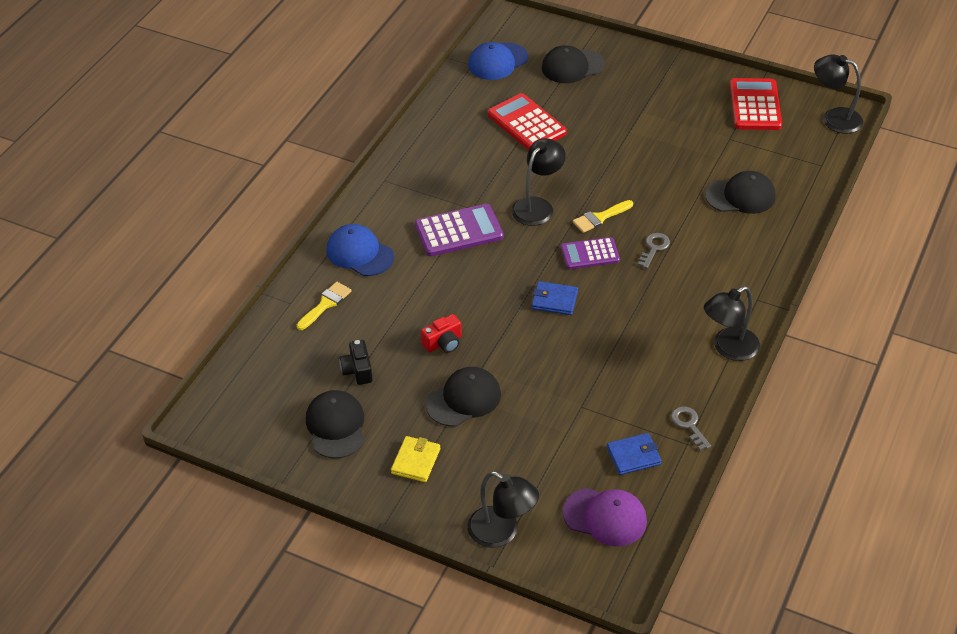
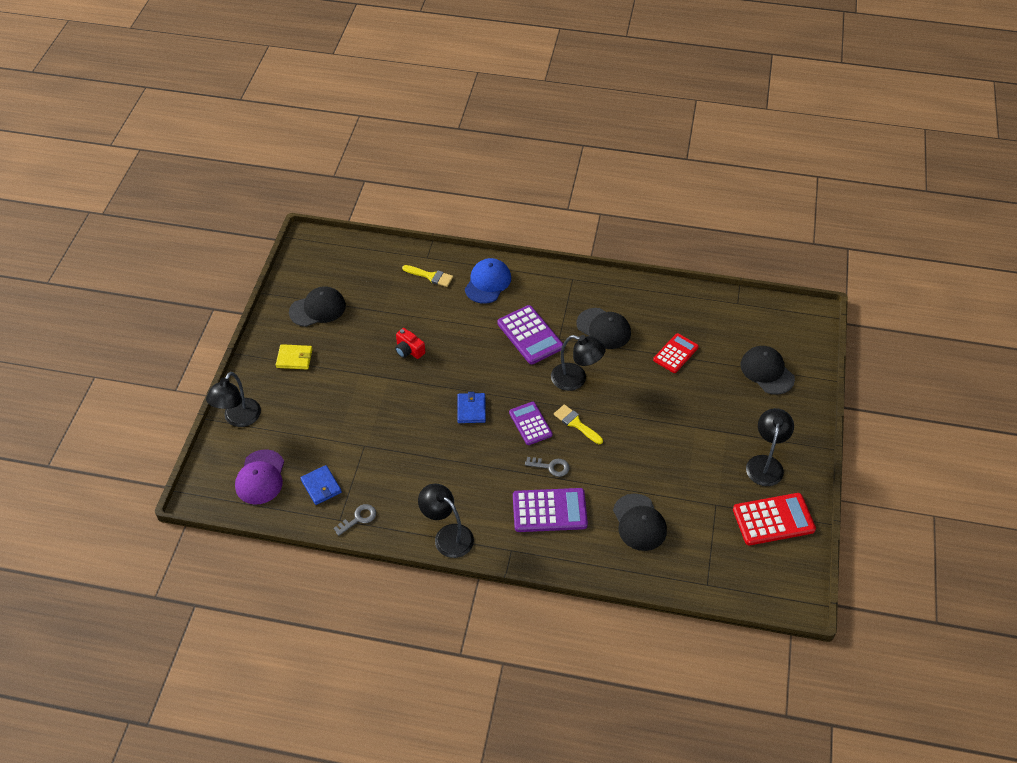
camera: 75 degrees right, 5 degrees up
black camera [340,340,373,385] -> none
black cap [425,367,501,426] -> black cap moved to [577,308,631,349]
blue cap [468,42,528,80] -> none
red calculator [488,93,567,150] -> red calculator [653,333,699,373], size x0.66
black lamp [814,54,863,134] -> black lamp moved to [746,408,794,486]
none -> purple calculator [513,488,588,532]

